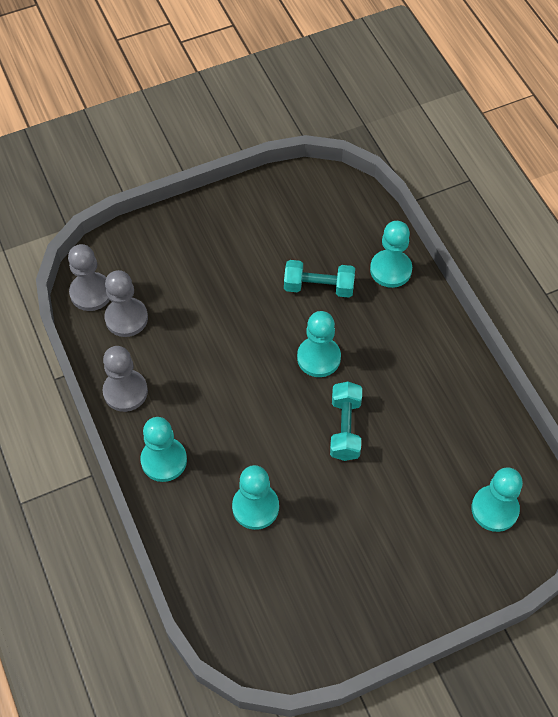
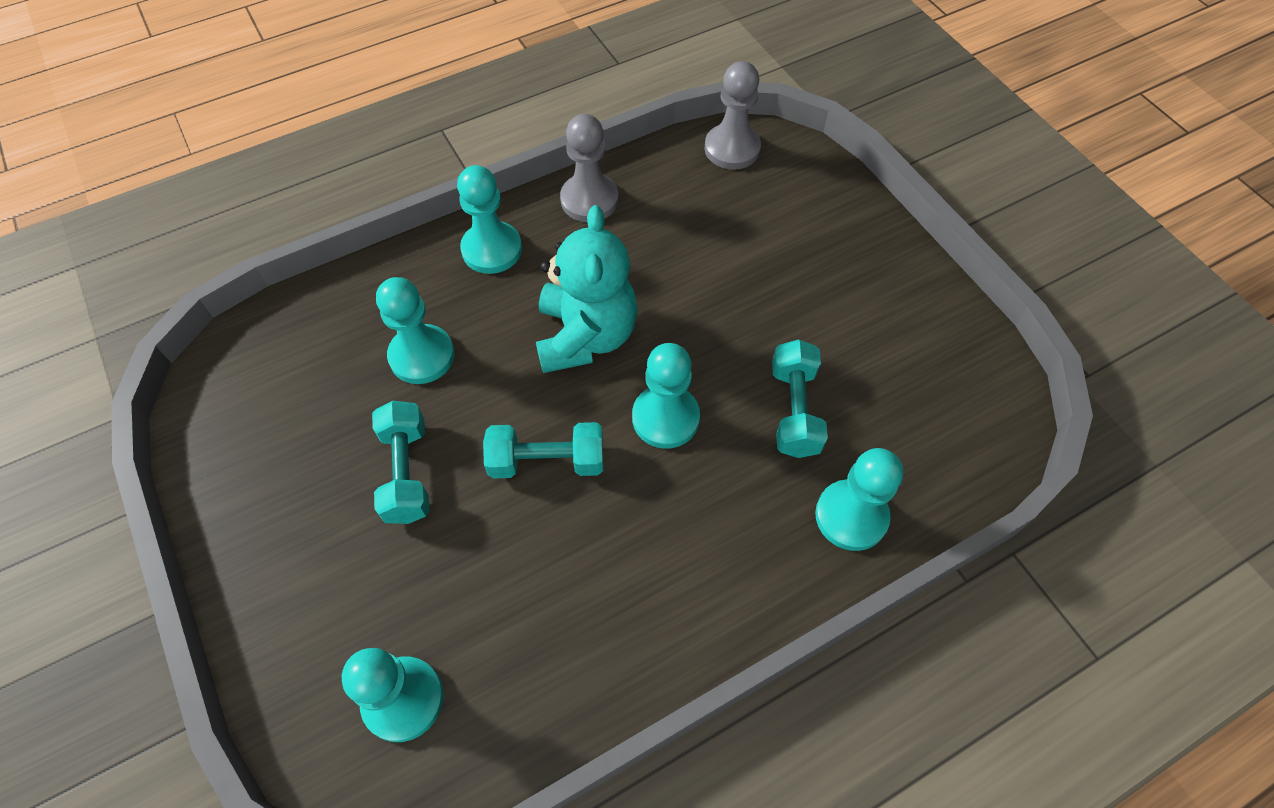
camera: 85 degrees right, 0 degrees up
grey pawn [104,270,148,337] -> none
none -> turquoise dumbbell [372,401,430,524]
none -> turquoise teddy bear [536,205,638,373]

